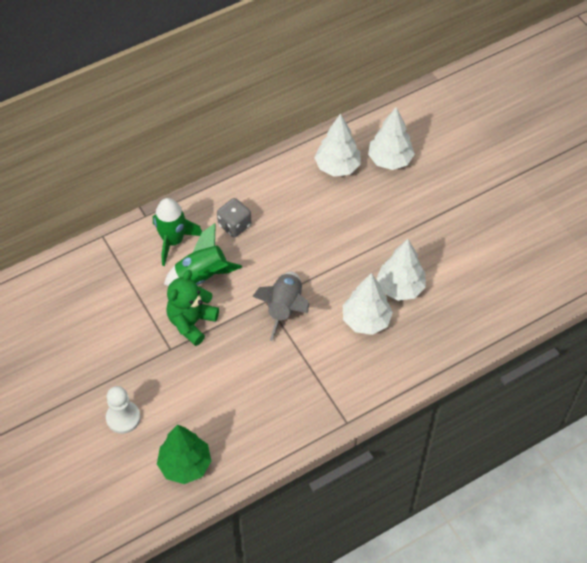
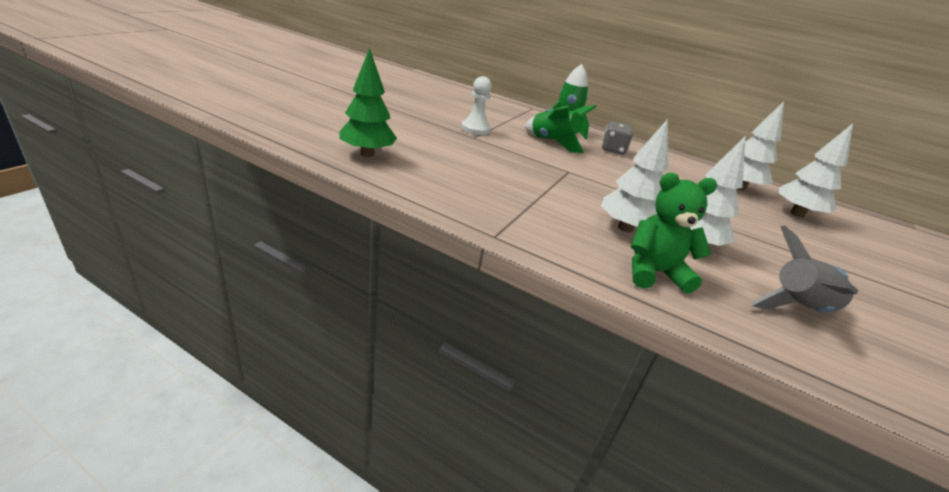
camera: 55 degrees right, 25 degrees down
white pawn [106,386,140,434] -> white pawn moved to [461,76,492,135]
green teddy bear [166,270,219,346] -> green teddy bear moved to [631,173,717,293]
grey rocket [252,272,309,341] -> grey rocket moved to [749,225,858,312]

